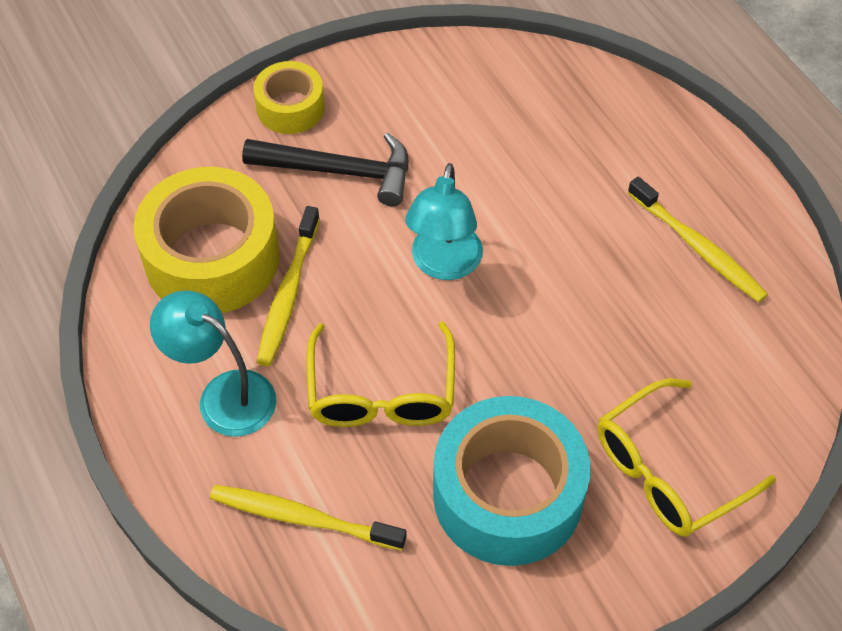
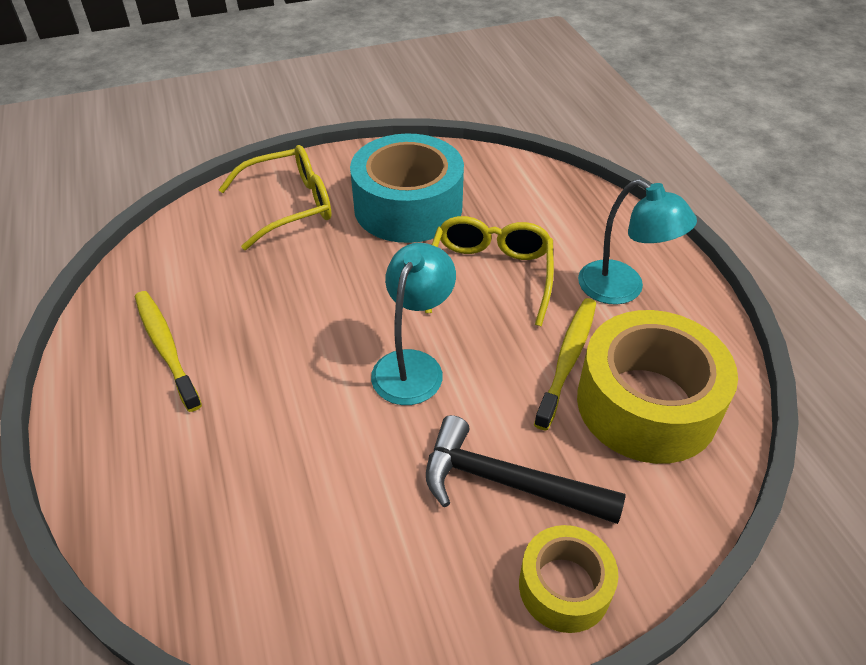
camera: 170 degrees left, 10 degrees down
yellow toothbrush [210,485,407,551] -> none

